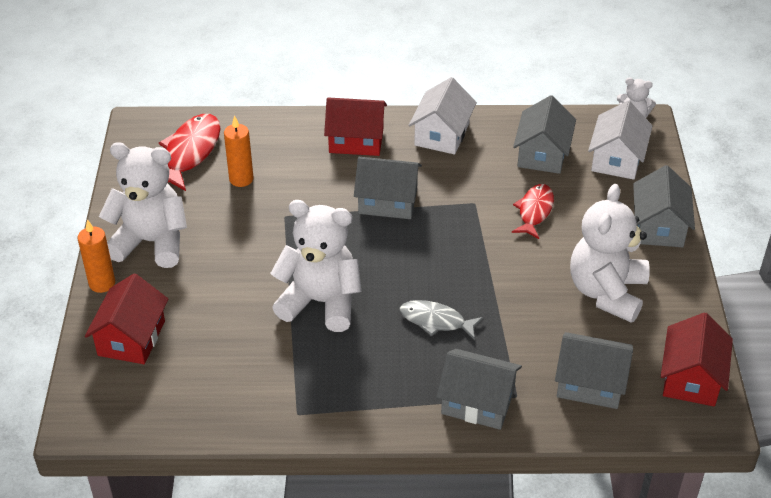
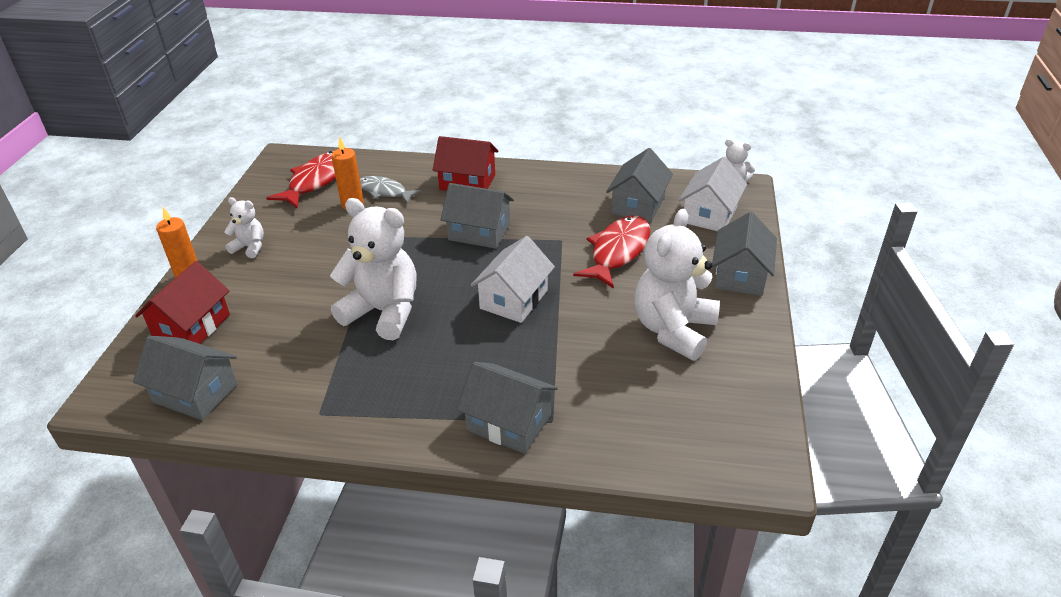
camera: 10 degrees right, 5 degrees down
white teddy bear [99,142,187,268] -> white teddy bear [224,197,264,258], size x0.49
grey fish [400,300,483,340] -> grey fish moved to [360,176,422,204]
white house [409,77,477,154] -> white house moved to [471,236,555,323]
red fish [512,184,554,239] -> red fish [573,215,650,289], size x1.53
grey house [555,332,633,409] -> grey house moved to [133,335,238,420]
red house [661,312,733,407] -> none

